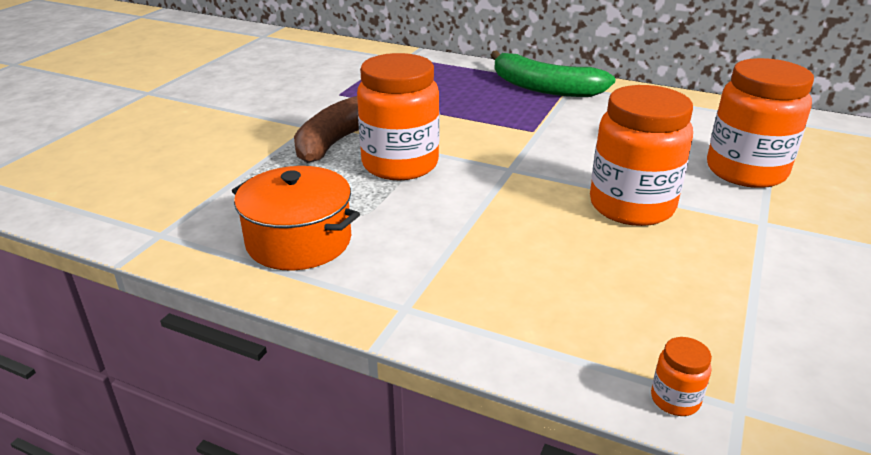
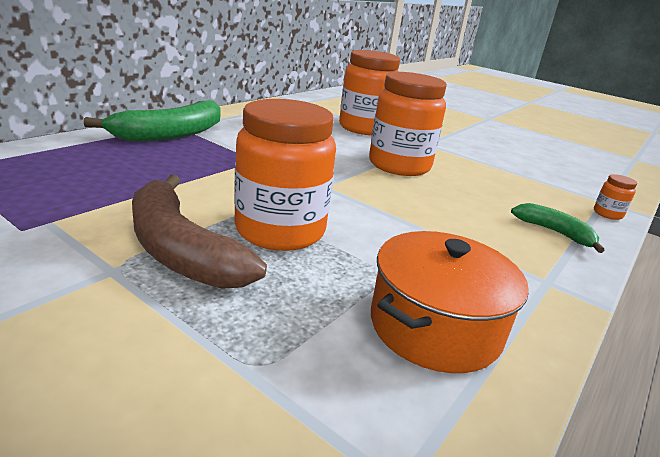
camera: 80 degrees left, 5 degrees down
none -> green banana [511,203,605,253]

